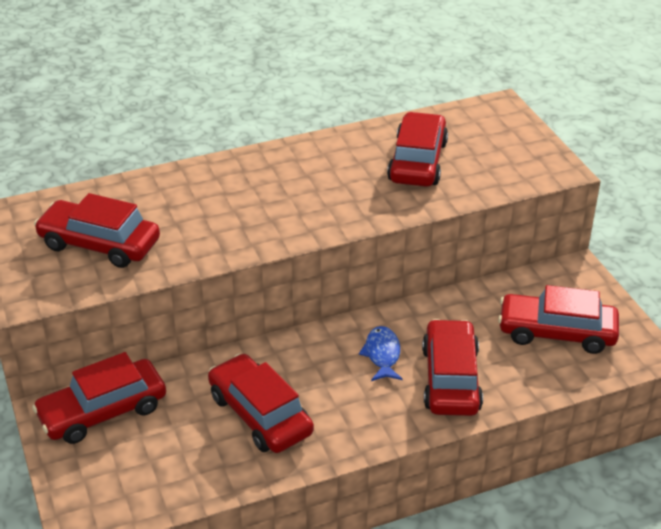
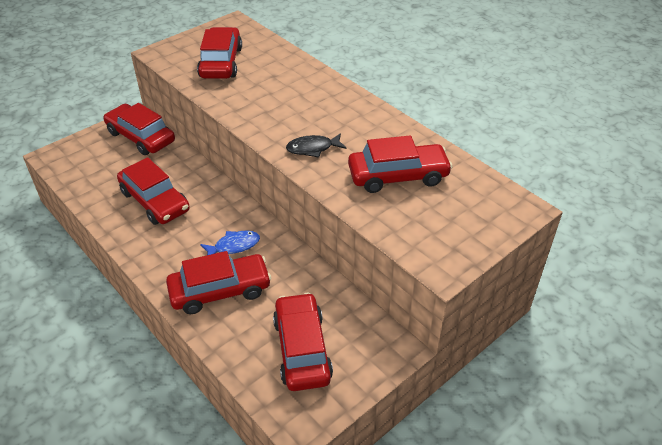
camera: 70 degrees right, 5 degrees up
red car [208,354,314,453] -> red car turned 105 degrees clockwise [117,157,190,225]
none -> black fish [286,133,346,158]

